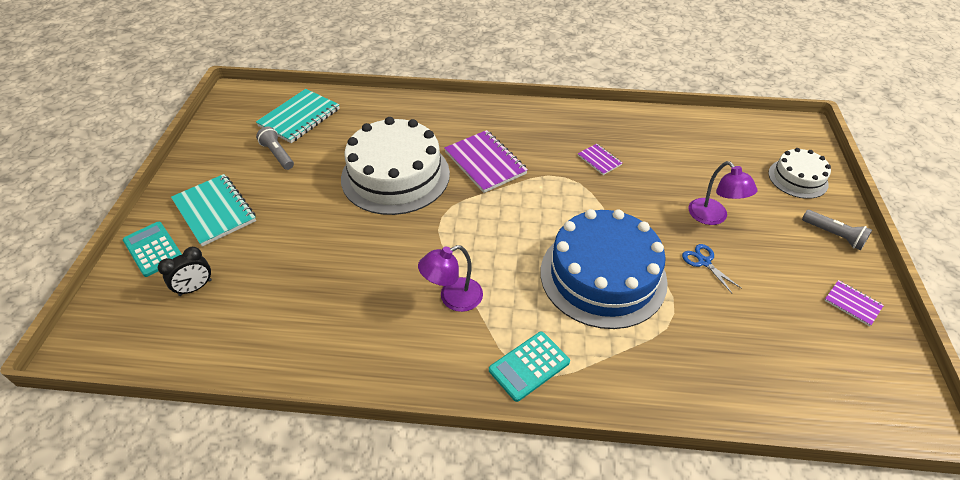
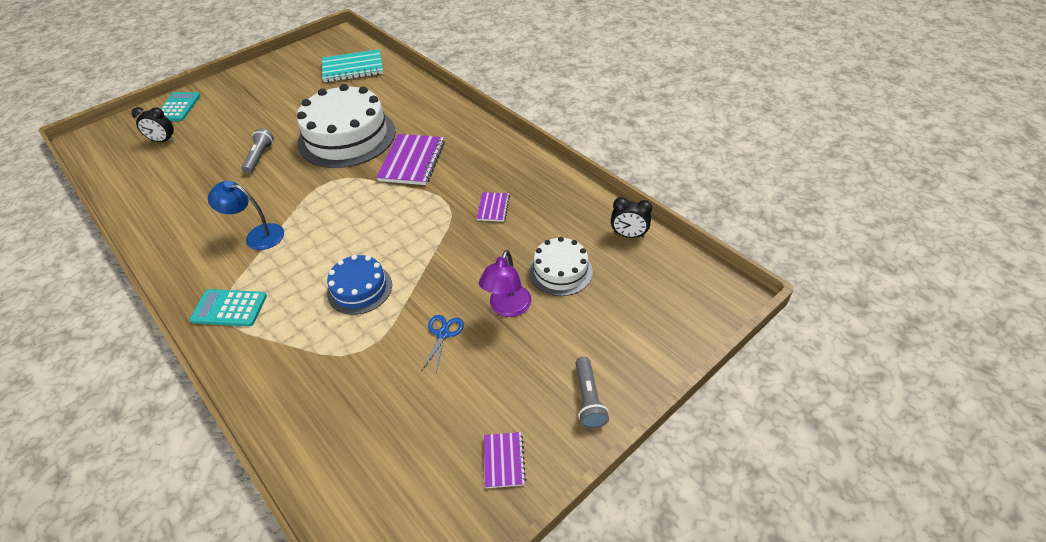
camera: 45 degrees right, 0 degrees up
turquoise notebook [171,174,256,247] -> none
grey flashlight [256,126,294,170] -> grey flashlight moved to [241,129,274,174]
purple lamp [418,245,483,312] -> blue lamp [208,181,284,250]
blue cake [541,209,668,329] -> blue cake [327,255,392,315], size x0.52
white cake [768,148,831,199] -> white cake moved to [529,237,593,296]
none -> black clock [611,197,652,238]

